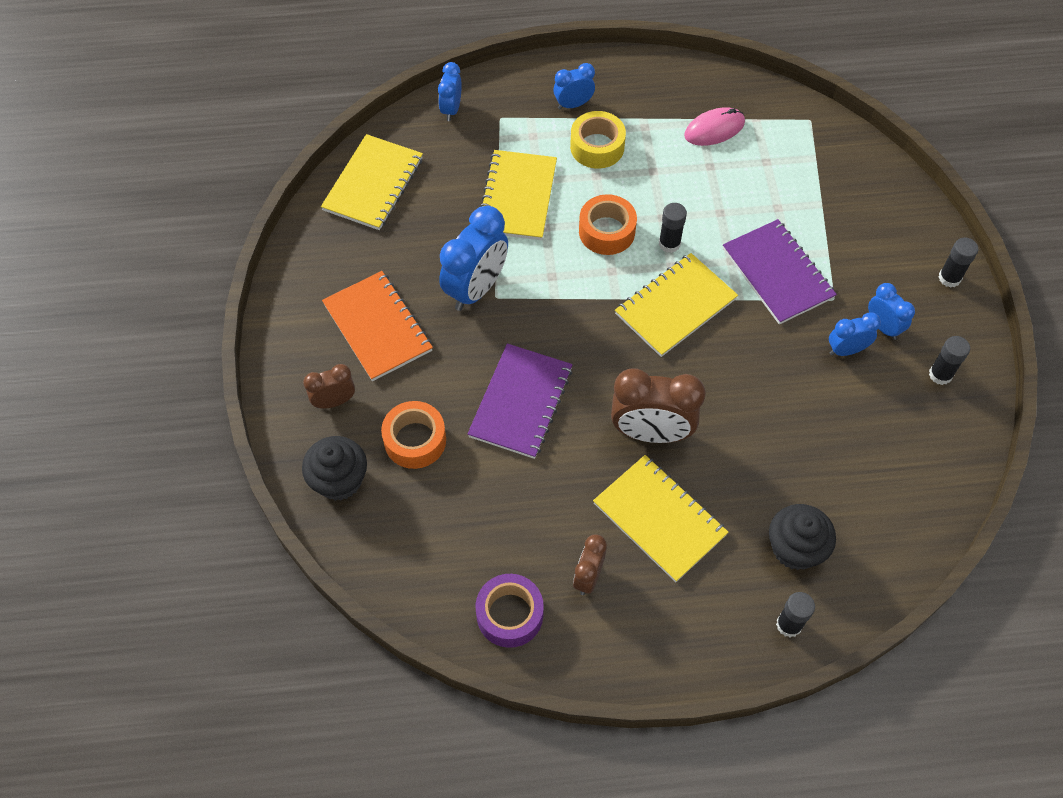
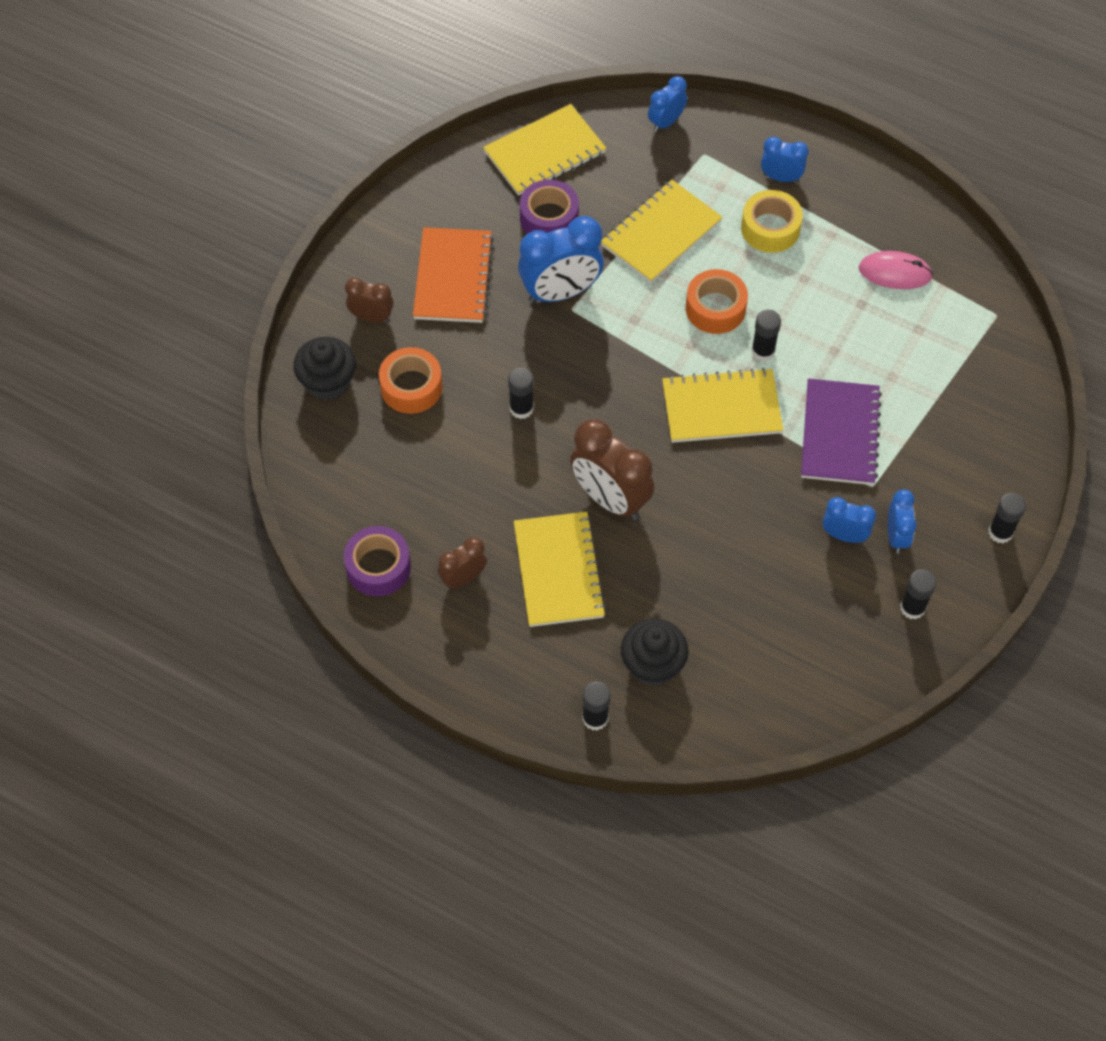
camera: 35 degrees right, 0 degrees up
purple notebook [468,344,573,459] -> black glue stick [508,368,534,419]
none -> purple tape [520,180,579,234]

